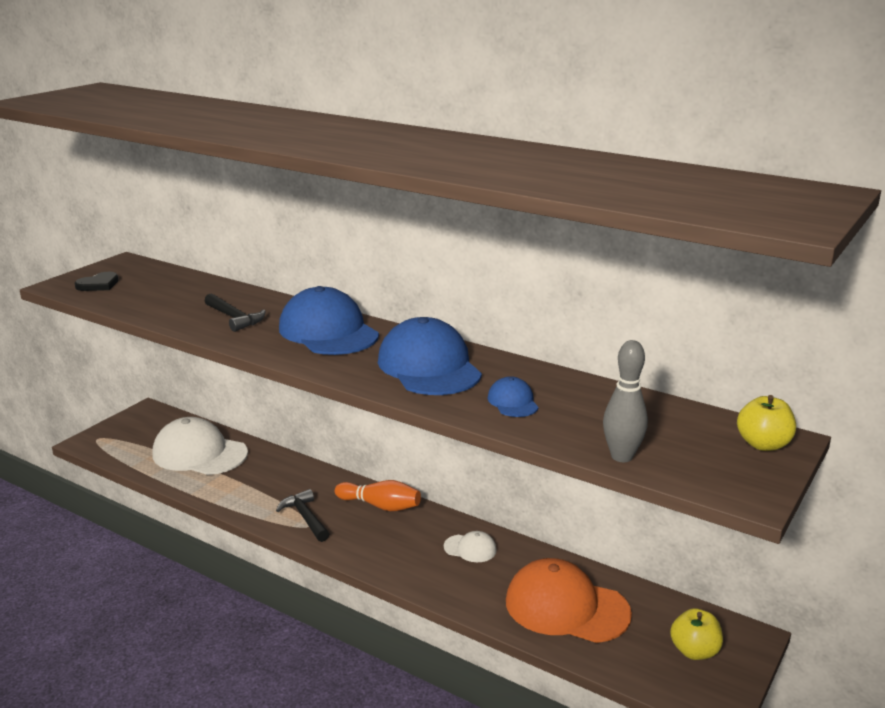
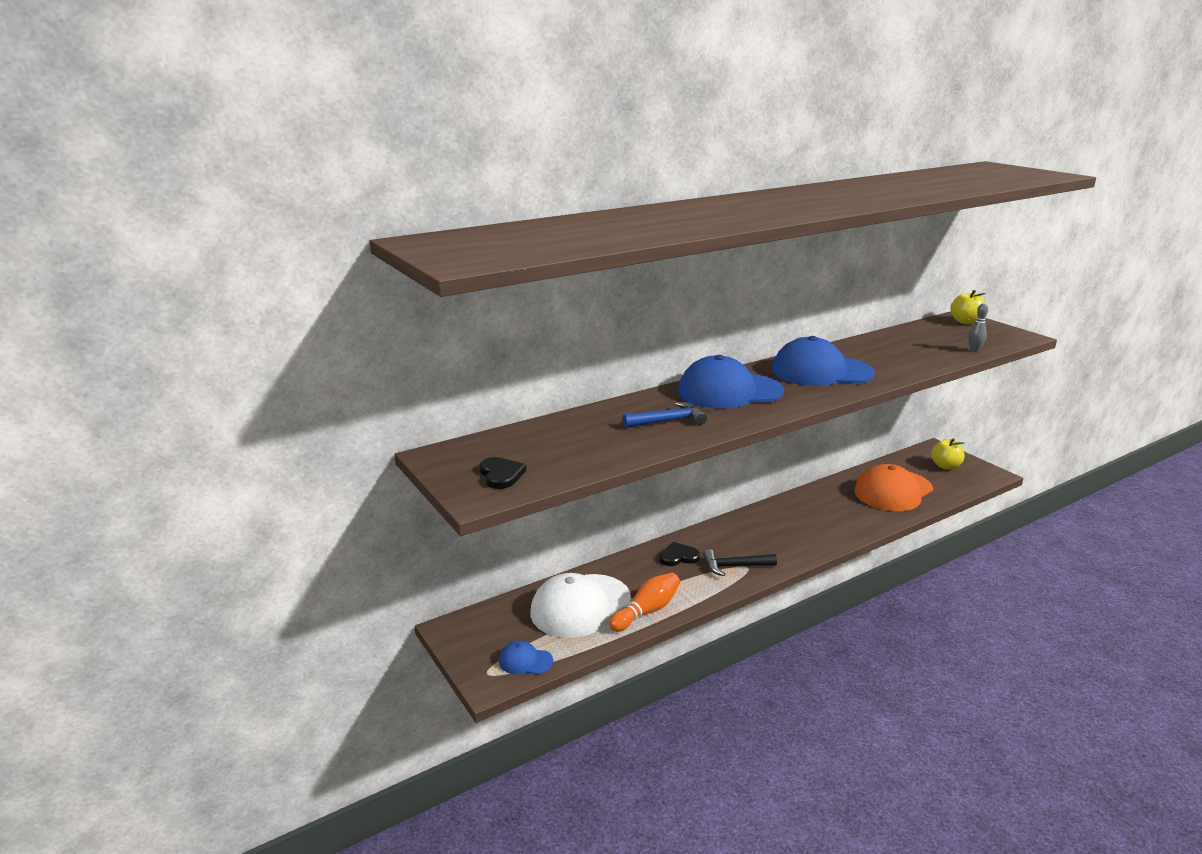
camera: 65 degrees left, 0 degrees up
black hammer [205,293,266,332] -> blue hammer [623,402,707,428]
orange bowling pin [335,480,421,512] -> orange bowling pin moved to [609,572,680,632]
white cap [444,531,497,562] -> none
blue cap [487,376,539,417] -> blue cap moved to [499,641,553,675]
grey bowling pin [603,340,648,462] -> grey bowling pin [968,303,988,352], size x0.62
none -> black heart [659,542,700,566]

